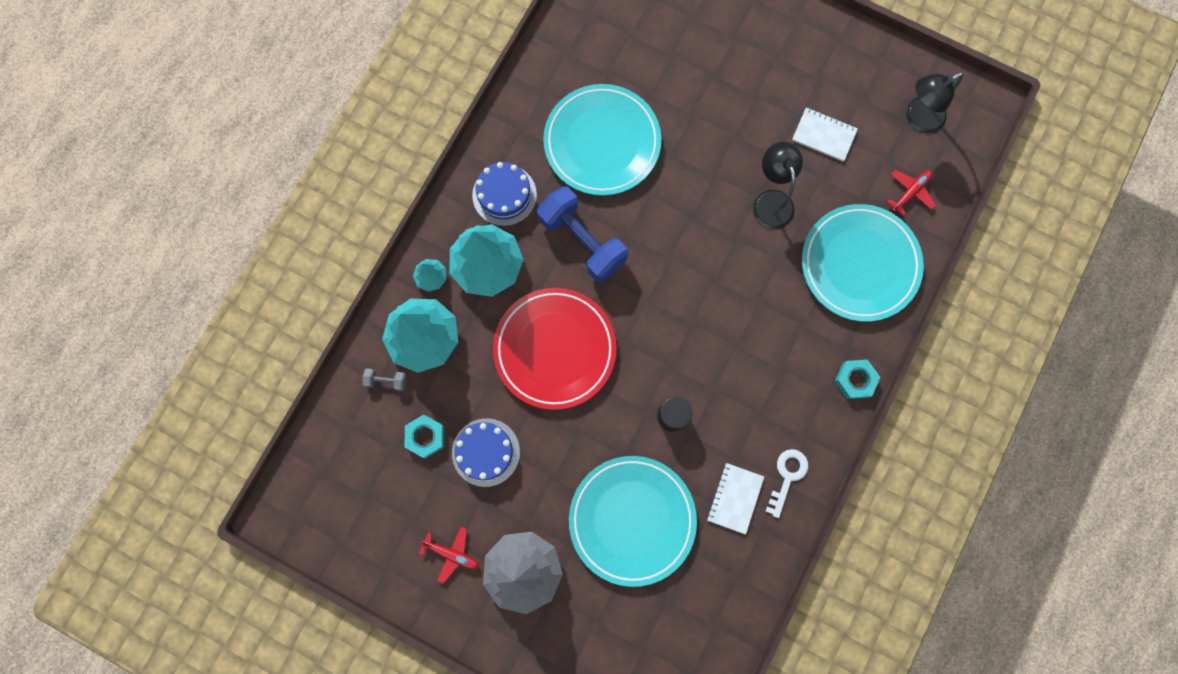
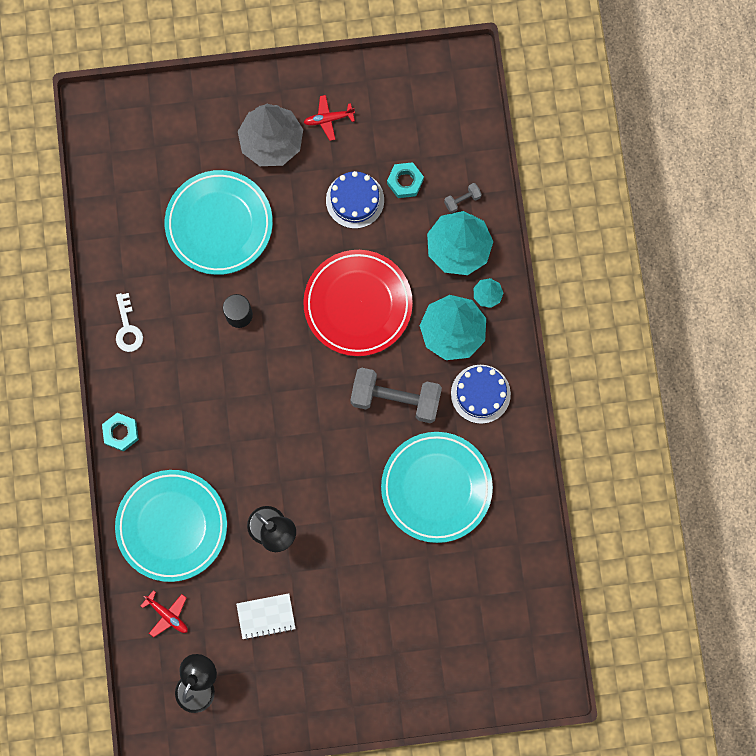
camera: 145 degrees right, 0 degrees up
blue dumbbell [537,186,628,282] -> grey dumbbell [350,367,442,423]
white notebook [707,463,764,535] -> none
red plane [887,170,936,216] -> red plane turned 60 degrees counterclockwise [141,590,188,637]

